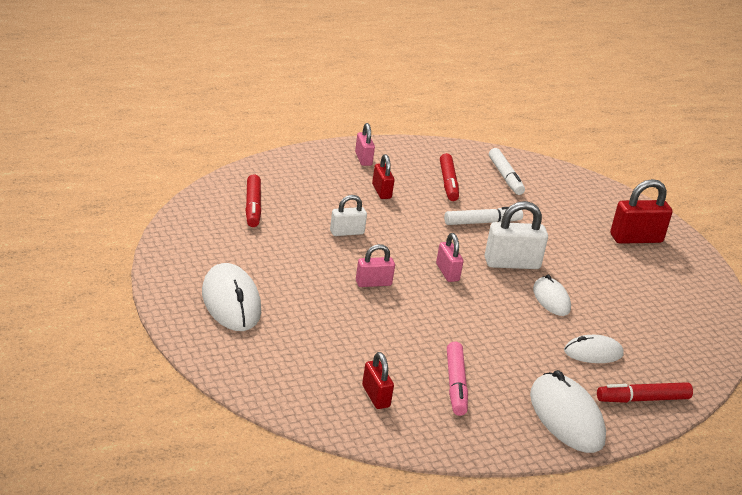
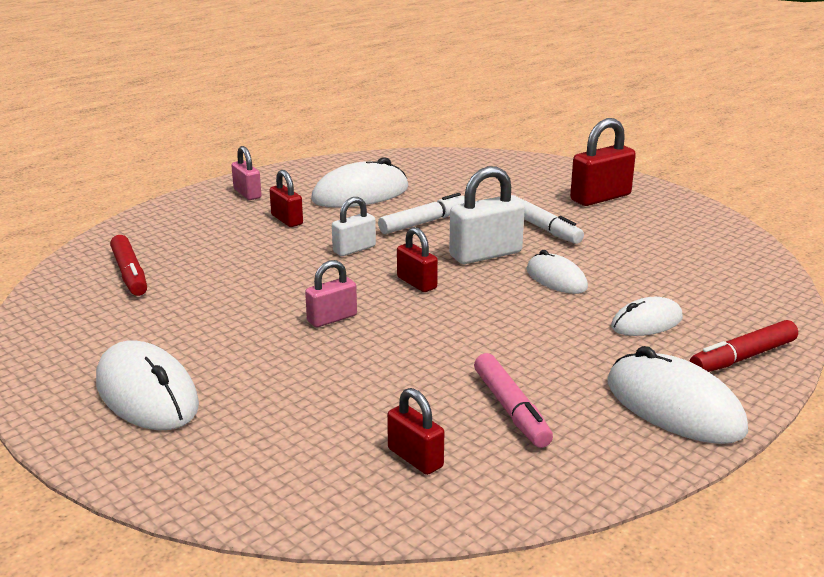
camera: 15 degrees left, 5 degrees down
white padlock [330,195,367,236] -> white padlock moved to [332,197,376,256]
pink padlock [436,233,464,282] -> red padlock [397,227,438,292]
red marker [440,153,459,201] -> white mouse [311,157,409,208]
white marker [489,148,525,195] -> white marker moved to [512,195,584,244]

